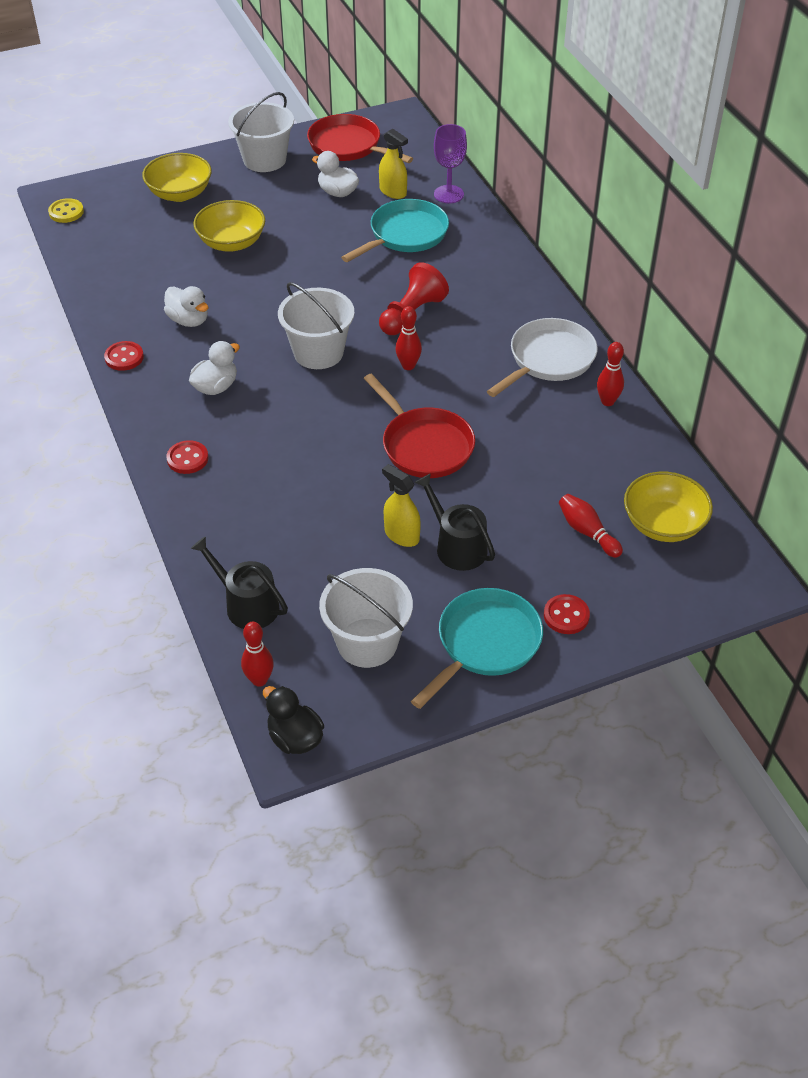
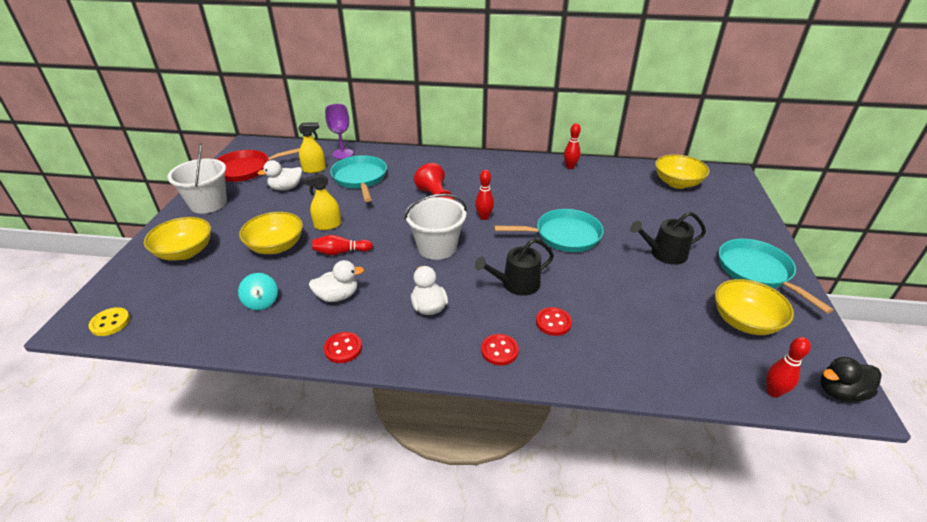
camera: 60 degrees left, 10 degrees down
black watering can [191,536,288,629] -> black watering can moved to [475,238,554,296]
white bucket [319,568,413,668] -> yellow bowl [715,279,794,335]
red pan [364,374,475,478] -> turquoise pan [494,209,604,252]
yellow spray bottle [382,464,421,547] -> yellow spray bottle moved to [303,174,341,230]
white pan [487,318,598,397] -> none
red button [544,594,590,634] -> red button moved to [536,307,572,336]
red bowling pin [559,494,623,558] -> red bowling pin moved to [312,235,373,255]
none -> turquoise spinning top [238,273,278,310]

